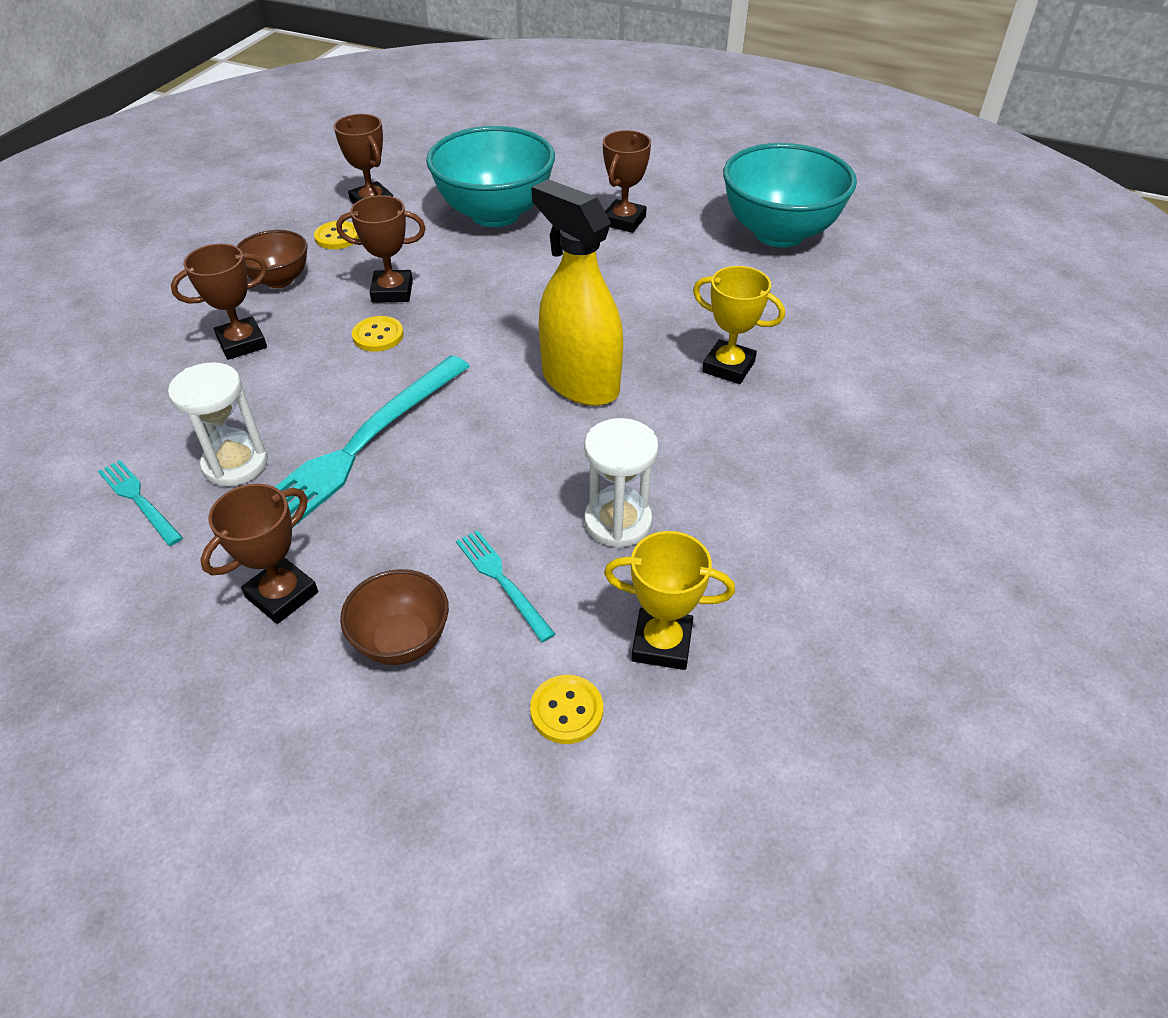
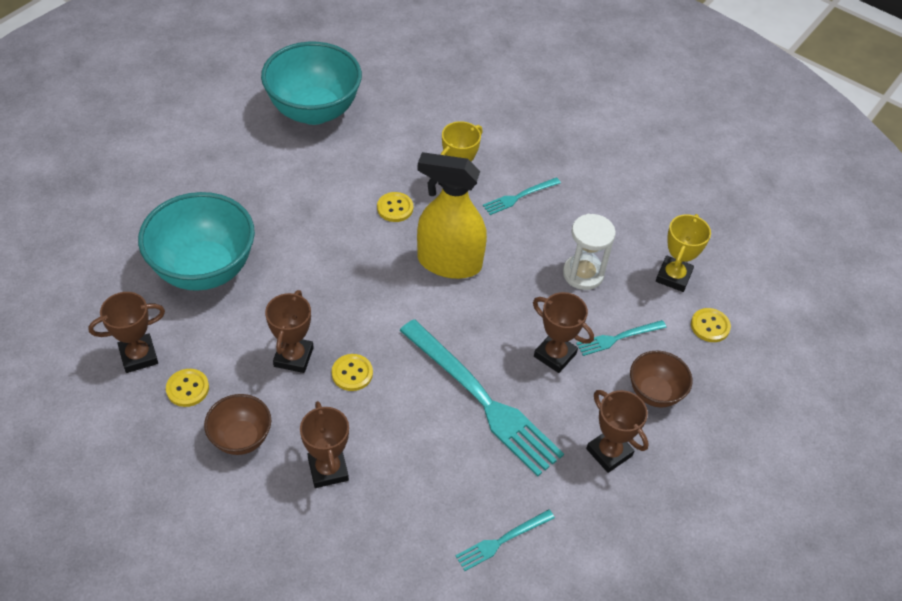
camera: 80 degrees left, 5 degrees up
white hourglass [168,362,268,486] -> none
yellow spray bottle [531,179,623,406] -> yellow spray bottle turned 45 degrees clockwise [417,152,487,279]
brown trophy [603,130,651,233] -> brown trophy moved to [533,292,594,373]
none -> yellow button [377,192,413,222]
none -> turquoise fork [483,177,561,215]

